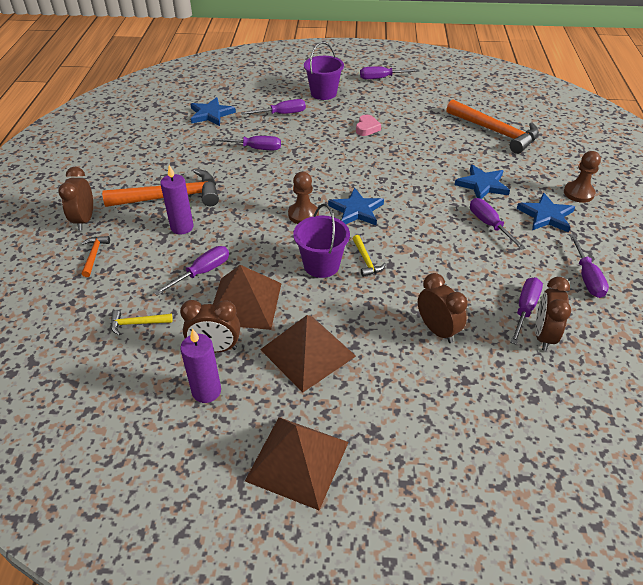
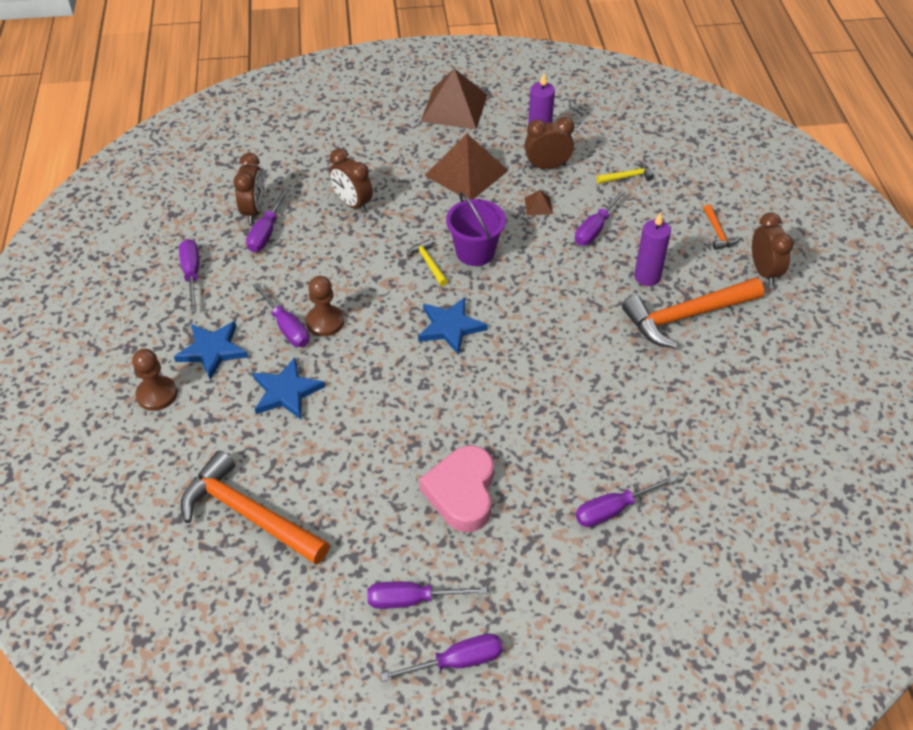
camera: 170 degrees right, 5 degrees up
blue star [191,97,236,126] -> none
purple screwdriver [212,136,281,150] -> purple screwdriver moved to [367,582,487,609]
brown pyramid [213,265,282,330] -> brown pyramid [525,190,553,215], size x0.42
brown pawn [288,172,319,224] -> brown pawn moved to [306,276,344,336]
purple bucket [304,42,344,100] -> none
pink heart [356,115,381,136] -> pink heart [419,445,494,532], size x1.83

